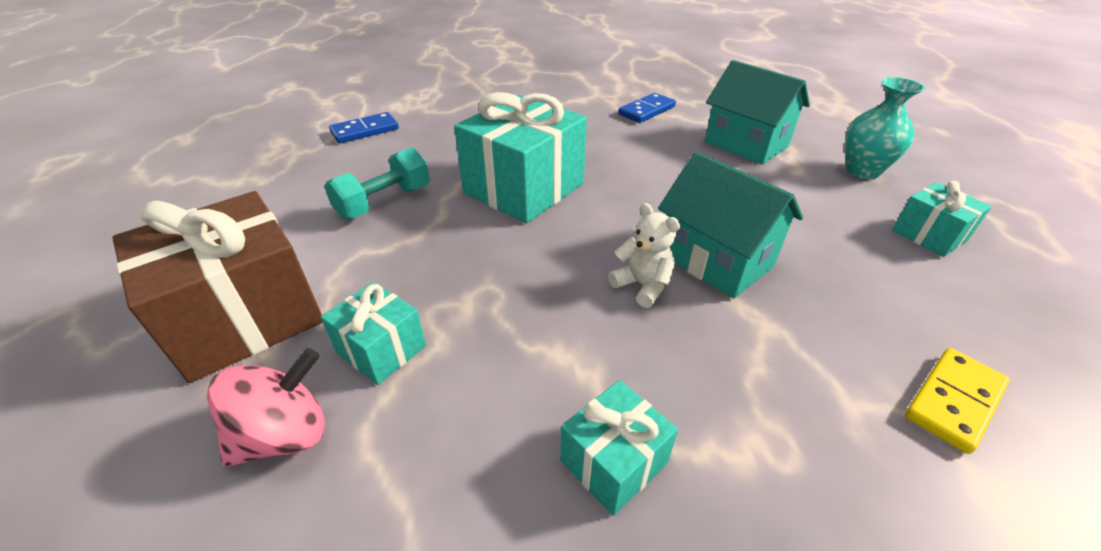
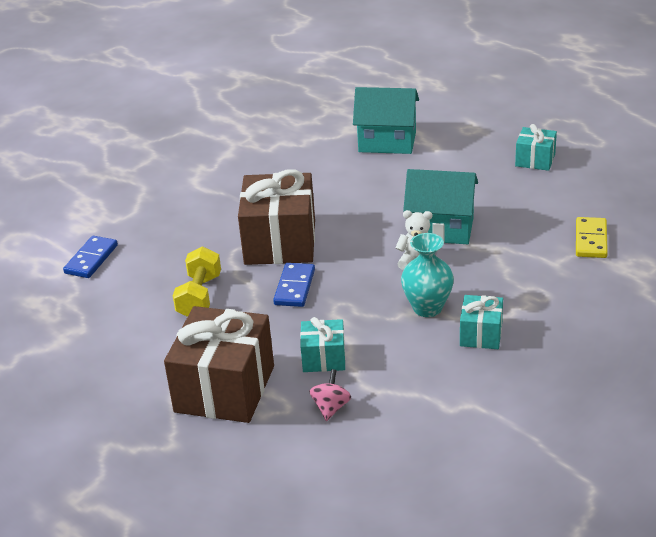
camera: 35 degrees left, 5 degrees down
pink spinning top [207,348,325,467] -> pink spinning top [309,369,351,421], size x0.65
turquoise dumbbell [324,147,430,220] -> yellow dumbbell [173,247,221,317]
turquoise gift [454,92,587,224] -> brown gift [238,169,315,265]
blue domino [618,93,676,123] -> blue domino moved to [273,263,315,307]
turquoise vase [846,77,925,179] -> turquoise vase moved to [401,233,454,317]

